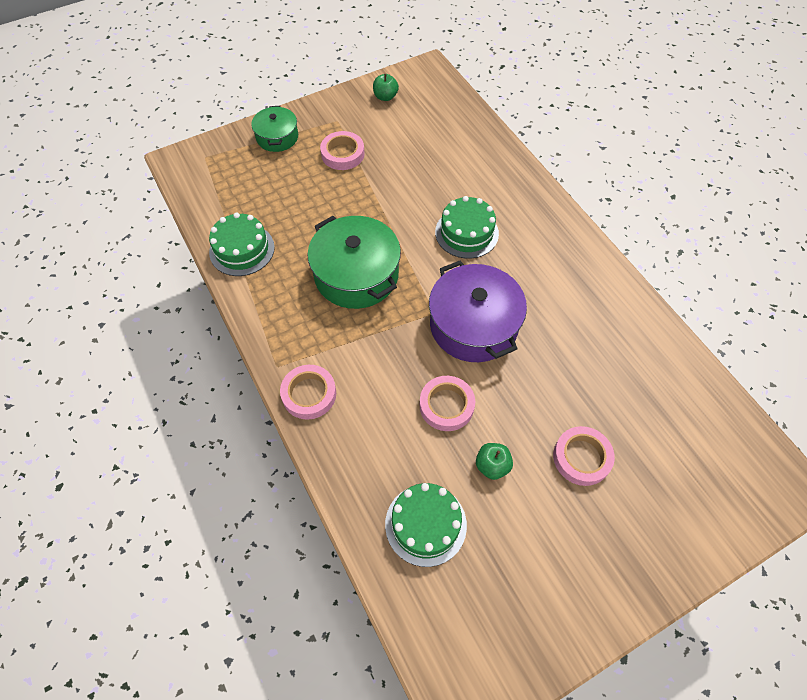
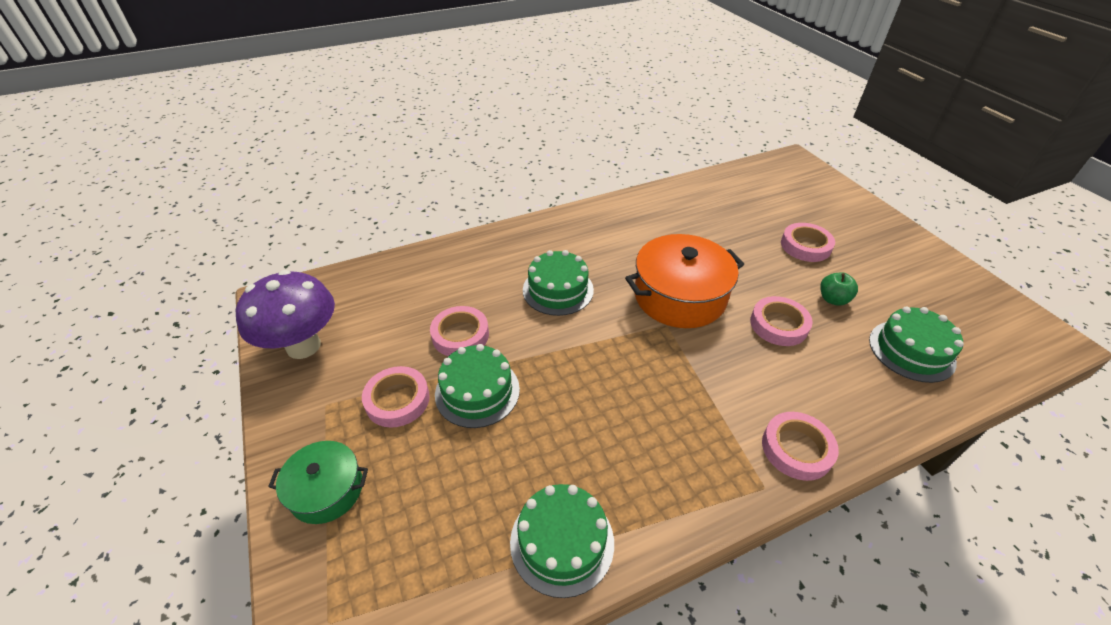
camera: 85 degrees left, 15 degrees down
green pot [307,216,401,309] -> none
green apple [373,74,399,101] -> purple mushroom [235,270,335,359]
purple pot [429,261,527,362] -> orange pot [625,234,744,328]
none -> pink tape [430,306,489,356]
none -> green cake [435,344,520,428]

